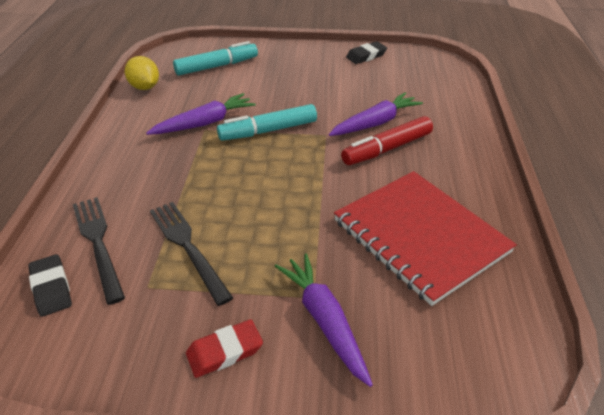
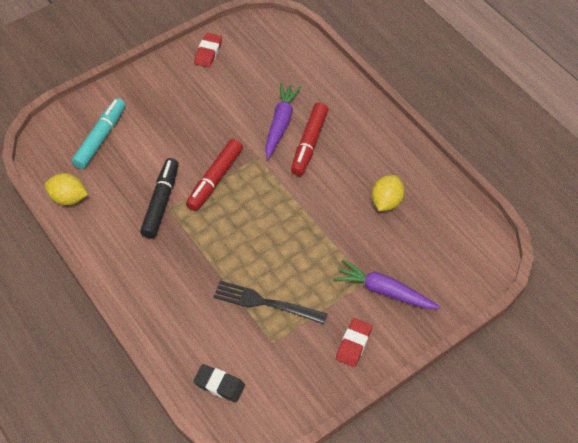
camera: 40 degrees left, 15 degrees up
black fork [73,197,125,305] -> none
purple carrot [146,93,256,135] -> black marker [140,158,179,239]
turquoise marker [217,104,317,141] -> red marker [186,139,243,211]
red notebook [334,171,517,306] -> yellow lemon [372,175,405,211]
black eraser [346,41,387,64] -> red eraser [194,33,222,68]

